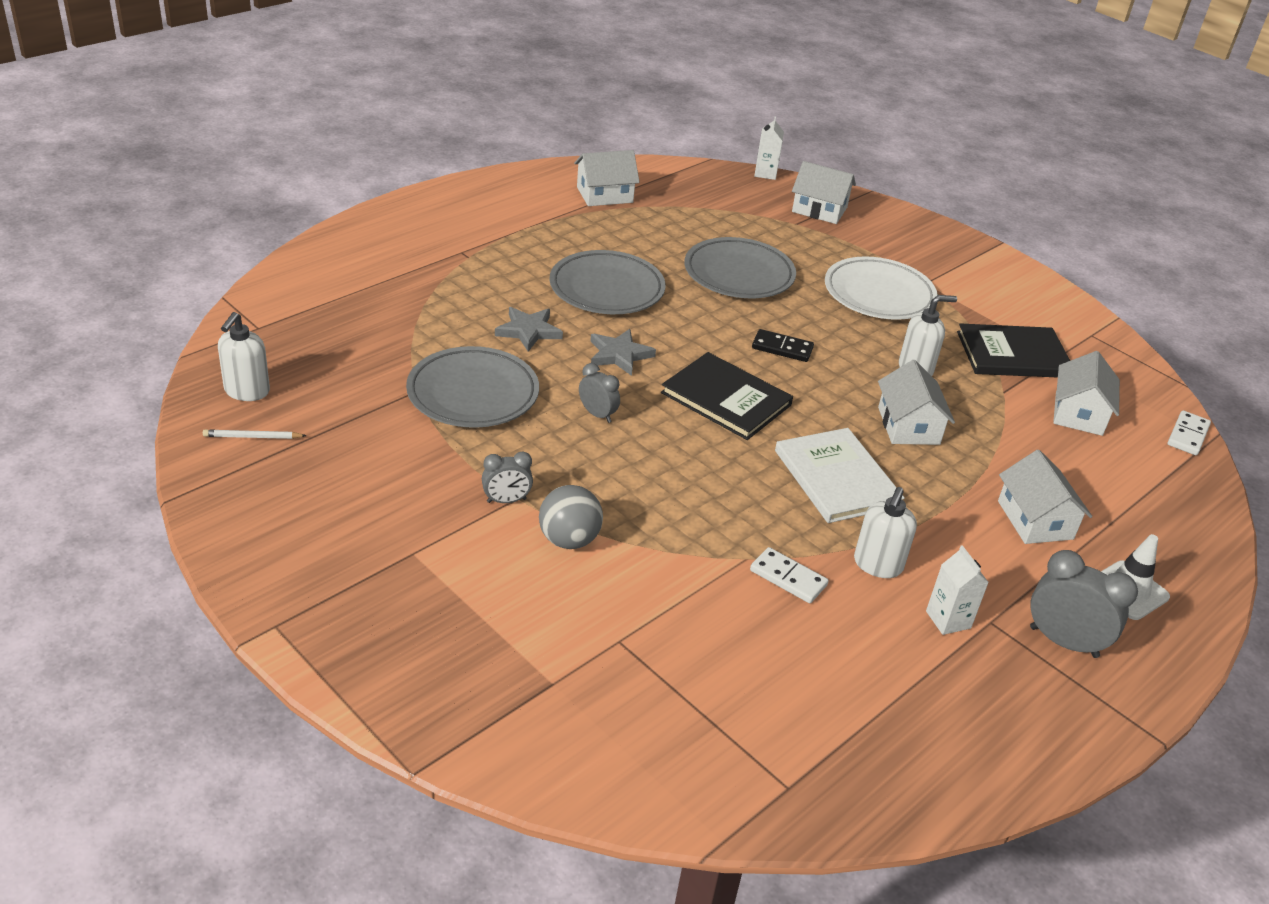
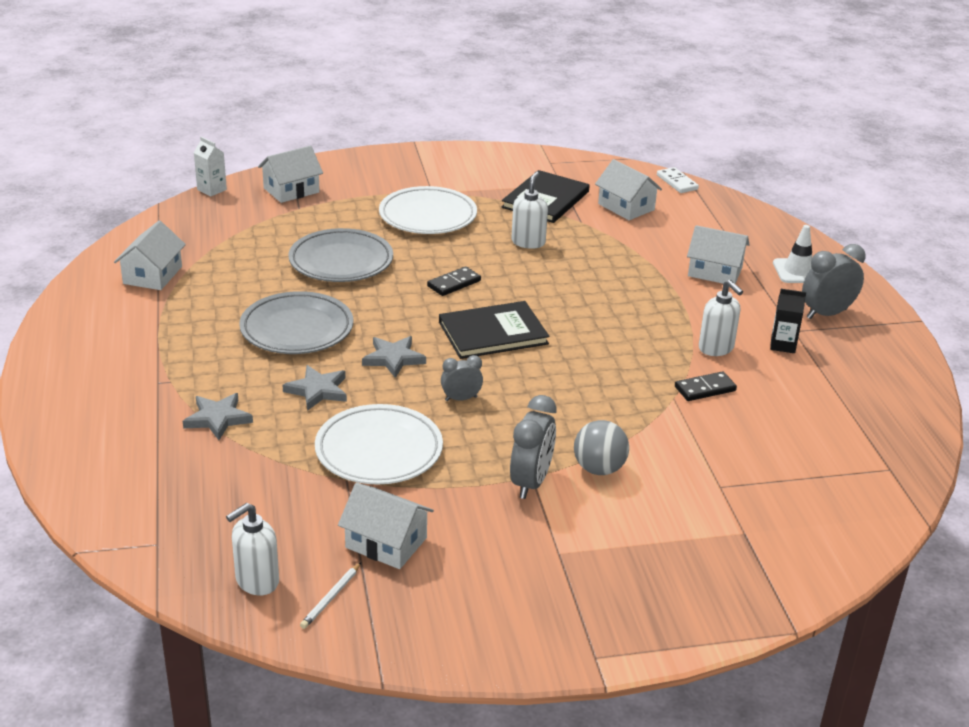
camera: 55 degrees left, 5 degrees down
white soap dispenser [218,312,270,401] -> white soap dispenser turned 90 degrees clockwise [226,503,279,596]
grey plate [406,346,539,428] -> white plate [315,404,443,485]
grey clock [482,452,533,503] -> grey clock [510,395,556,499], size x1.68
white domino [750,547,828,603] -> black domino [675,371,737,401]
white book [775,428,905,523] -> none
white house [878,360,955,445] -> white house moved to [338,483,434,569]
white carton [926,545,989,635] -> black carton [770,289,806,353]
none -> grey star [183,393,253,440]

